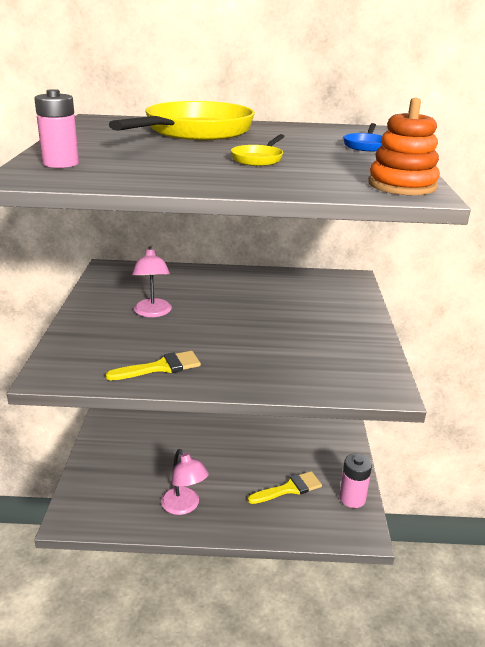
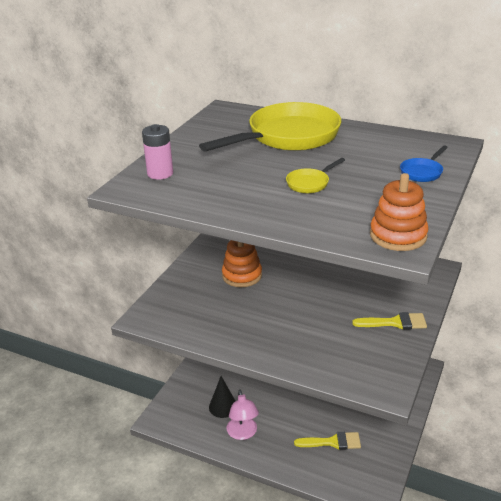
camera: 25 degrees right, 5 degrees up
yellow brush [106,351,201,380] -> yellow brush moved to [352,312,427,330]
pink lamp [132,246,172,317] -> orange stacking toy [222,240,262,287]
pink battery [339,454,372,508] -> none
none -> black cone [209,376,235,418]

